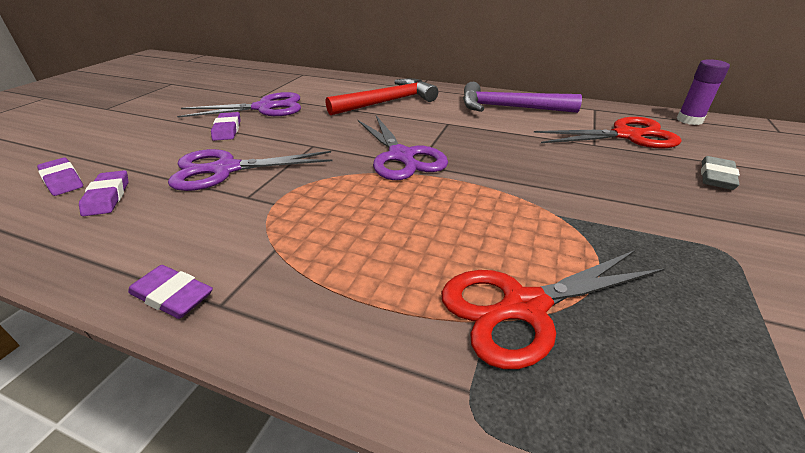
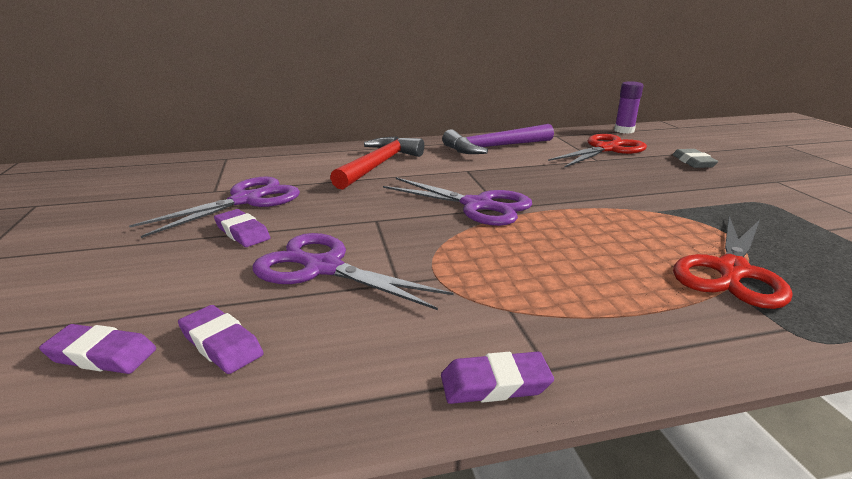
camera: 35 degrees left, 10 degrees down
purple scissors [168,149,332,191] -> purple scissors turned 75 degrees clockwise [253,233,454,310]

